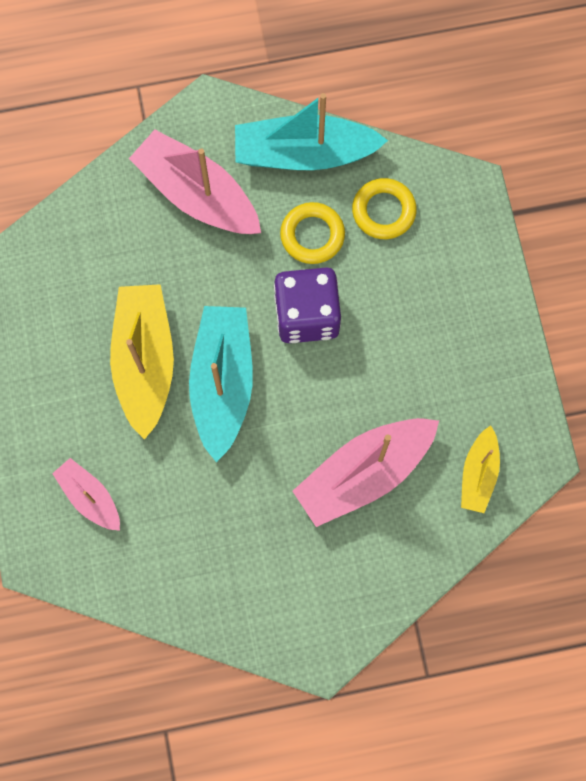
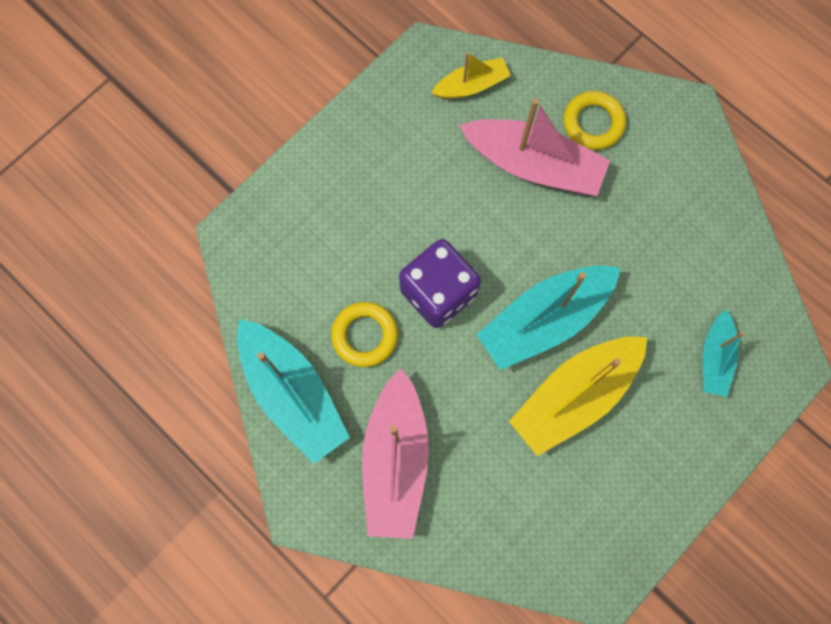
camera: 125 degrees left, 0 degrees up
pink boat [52,458,120,531] -> turquoise boat [703,309,744,397]
yellow ring [352,178,417,239] -> yellow ring moved to [563,91,626,150]

